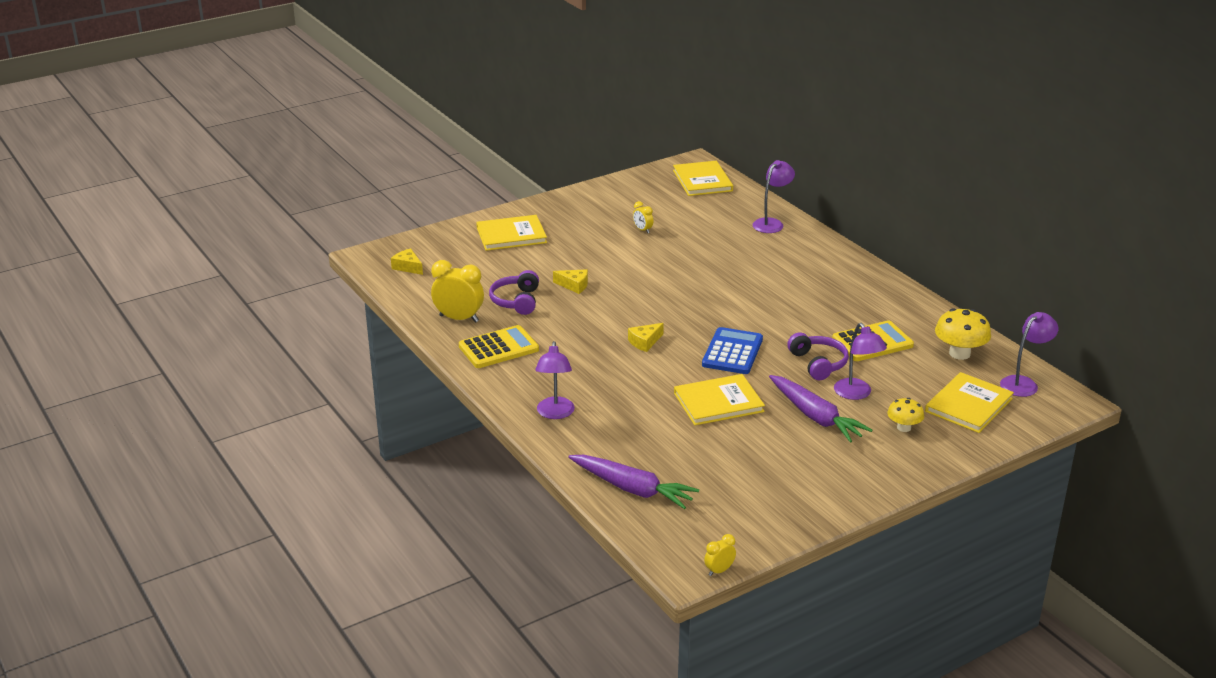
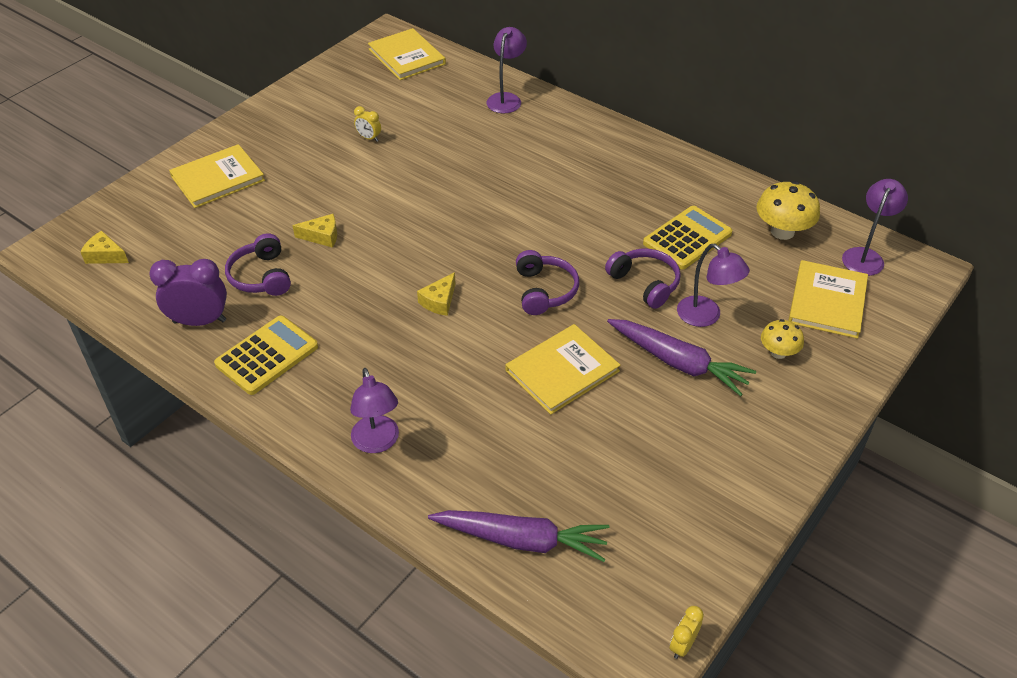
camera: 20 degrees left, 15 degrees up
yellow clock [431,260,484,323] -> purple clock [149,259,227,326]
blue calculator [702,327,763,374] -> purple headphones [516,250,579,315]

